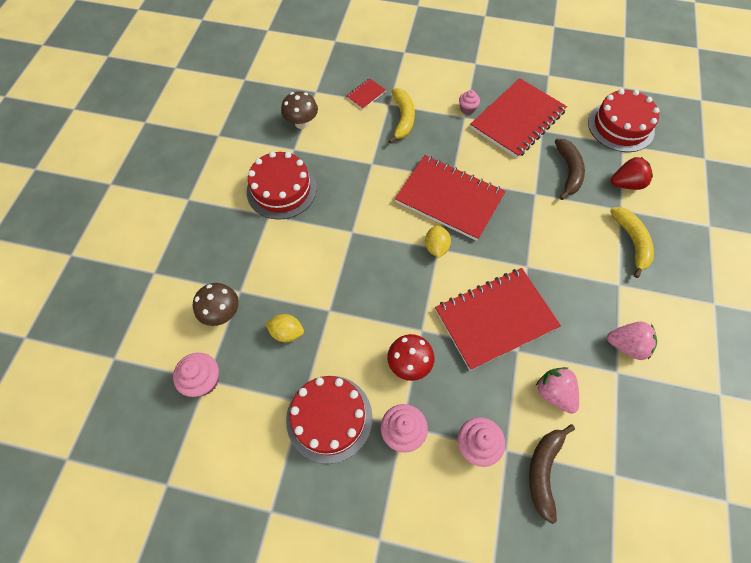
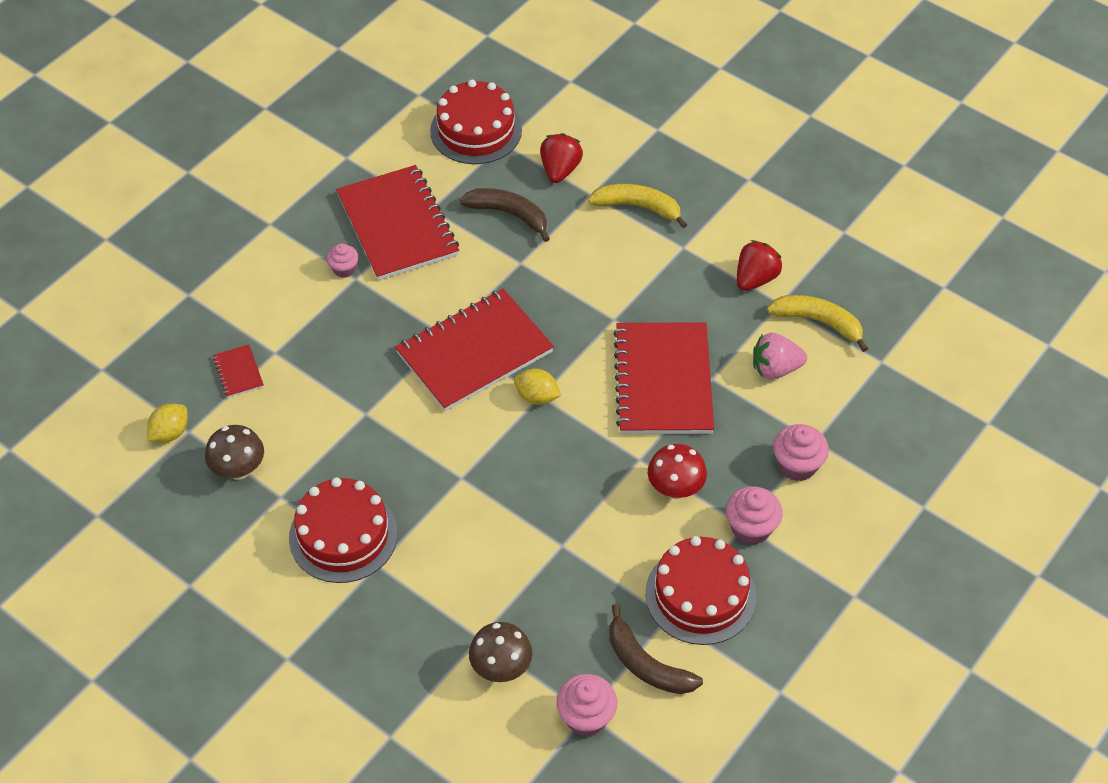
camera: 65 degrees left, 10 degrees down
yellow lemon [265,314,304,342] -> yellow lemon moved to [147,404,188,442]
yellow banana [388,88,415,144] -> yellow banana moved to [767,295,868,352]
brown banana [529,424,575,524] -> brown banana moved to [609,604,703,694]
pink strawberry [607,321,657,360] -> red strawberry [737,240,782,291]

